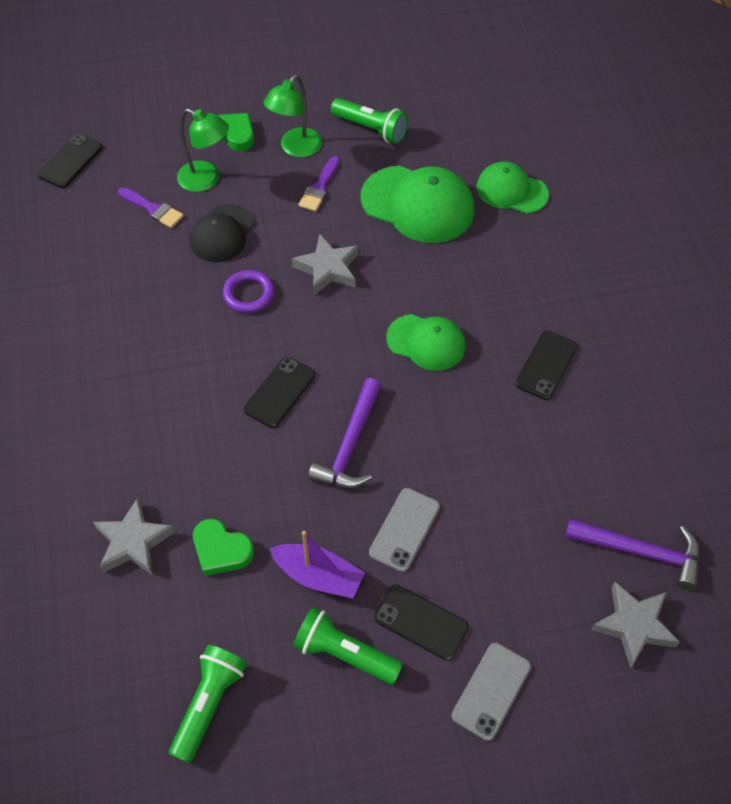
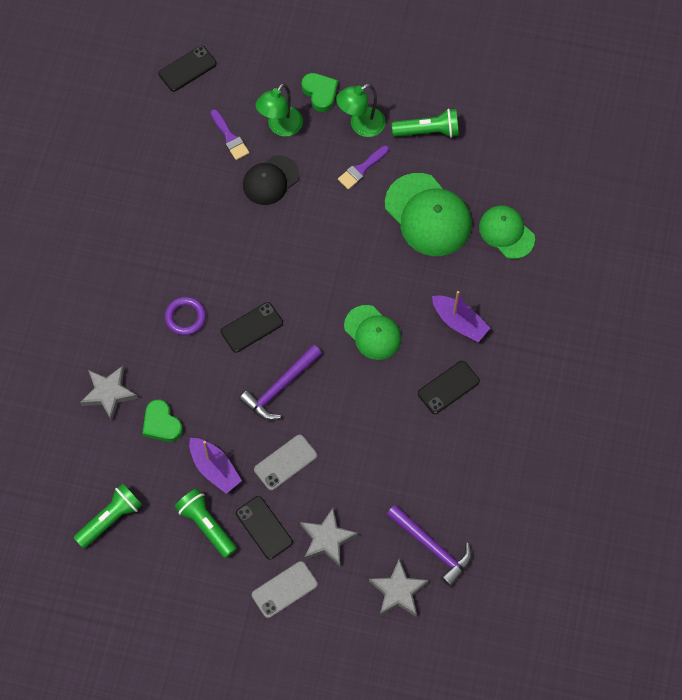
camera: 25 degrees right, 10 degrees up
green lamp [177,109,229,192] -> green lamp turned 75 degrees clockwise [255,83,303,136]
purple ring [223,270,274,313] -> purple ring moved to [165,297,206,335]
grey star [292,234,359,295] -> grey star moved to [300,508,358,566]
green flashlight [331,98,408,144] -> green flashlight turned 60 degrees counterclockwise [392,109,459,138]
none -> purple boat [432,291,490,342]

